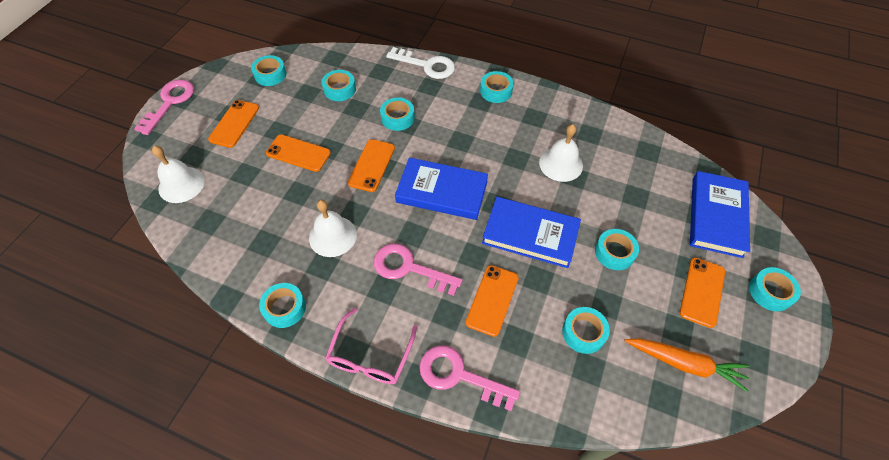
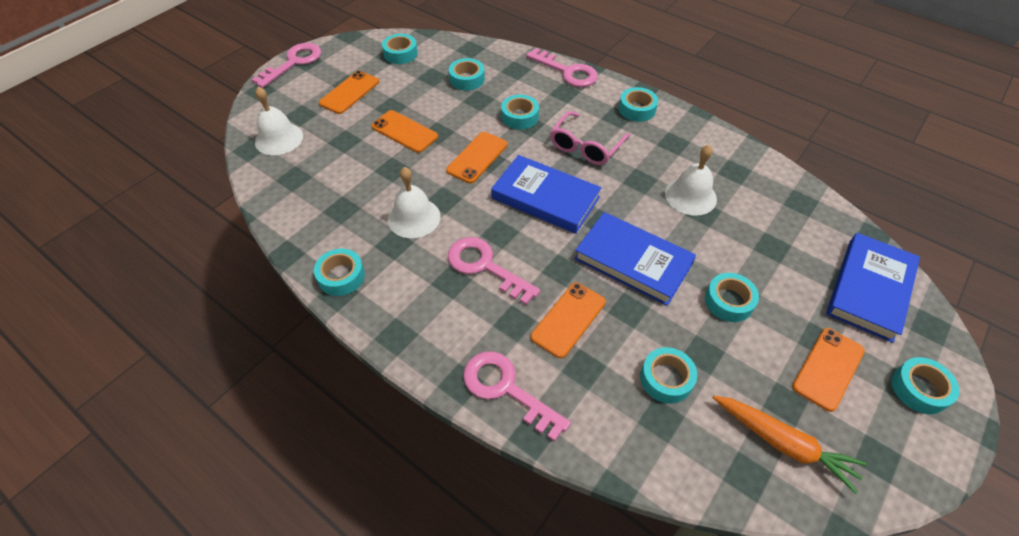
camera: 15 degrees right, 5 degrees down
pink glasses [325,308,417,384] -> pink glasses moved to [550,111,630,165]
white key [386,47,455,79] -> pink key [526,48,598,87]

